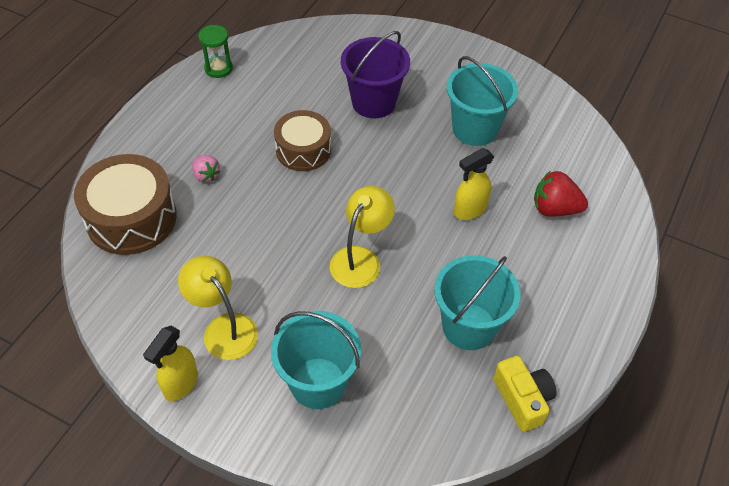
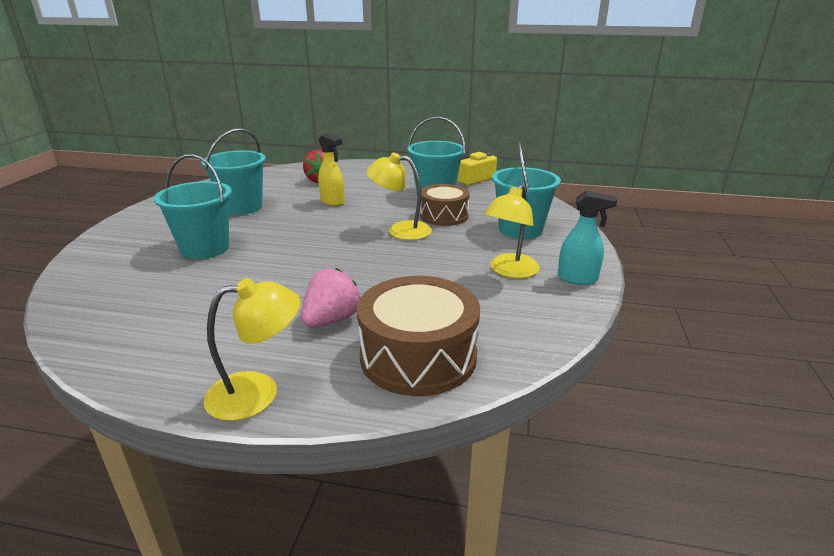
camera: 105 degrees left, 25 degrees down
yellow spray bottle [143,326,198,401] -> turquoise spray bottle [558,191,617,285]
pink strawberry [192,155,221,183] -> pink strawberry [301,268,360,327], size x1.62
green hourglass [199,25,233,78] -> none
brown drum [274,110,331,171] -> brown drum moved to [420,184,470,226]
purple bucket [341,31,410,118] -> turquoise bucket [154,154,232,259]
none -> yellow lamp [203,278,300,421]

